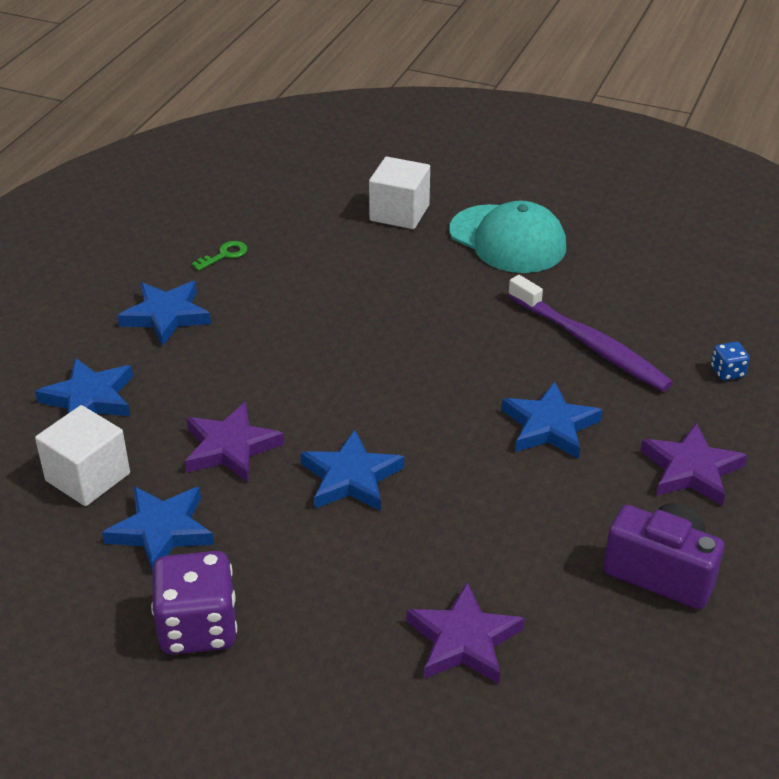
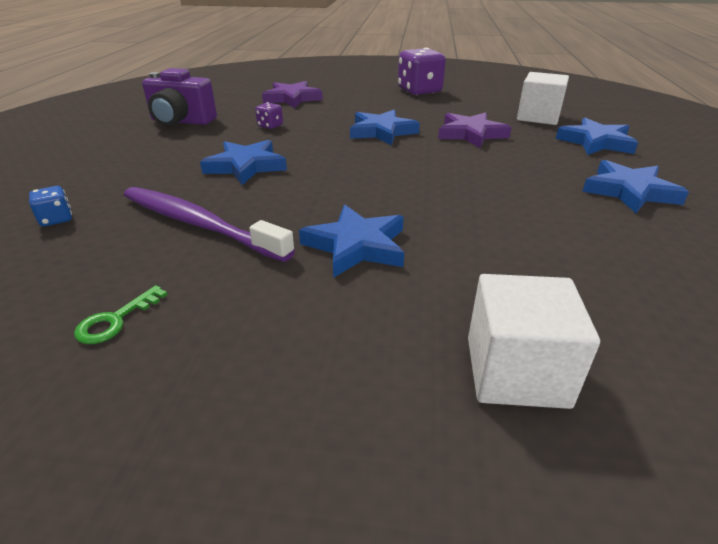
camera: 165 degrees right, 5 degrees down
blue star [102,486,214,572] -> blue star moved to [299,205,404,278]
green key [192,241,247,271] -> green key moved to [74,285,168,344]
turquoise cap [449,201,566,273] -> none
purple star [640,423,747,506] -> none
none -> purple dice [255,102,283,129]

